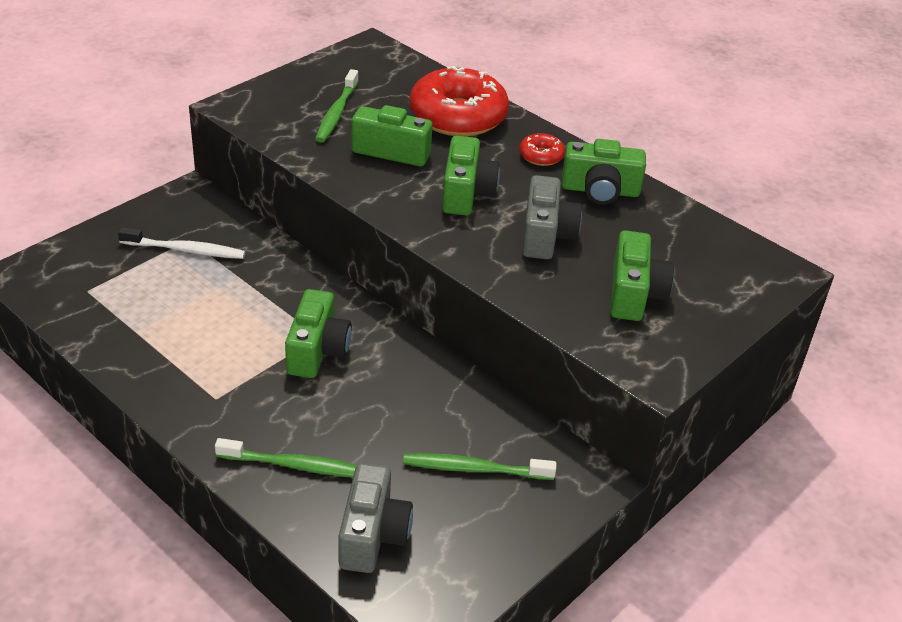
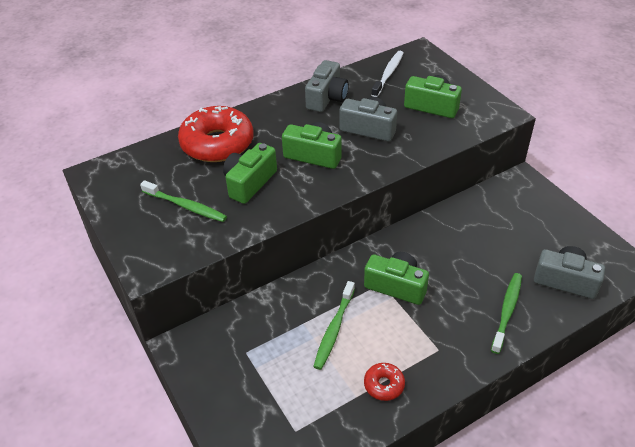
camera: 70 degrees left, 5 degrees up
white toothbrush [118,227,245,259] -> white toothbrush moved to [371,51,404,97]
green toothbrush [403,453,556,480] -> green toothbrush moved to [313,281,355,370]
red donut [519,133,565,166] -> red donut moved to [364,363,405,401]
green camera [561,139,646,204] -> grey camera [305,60,349,112]

